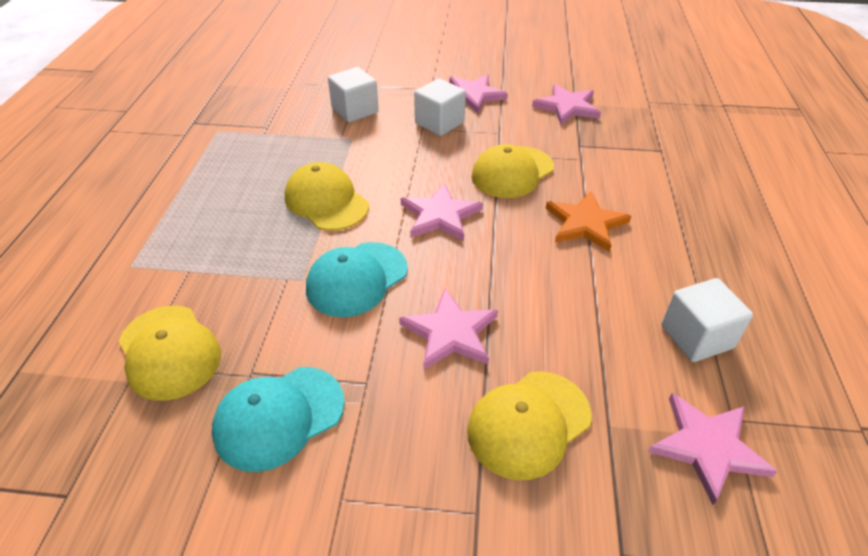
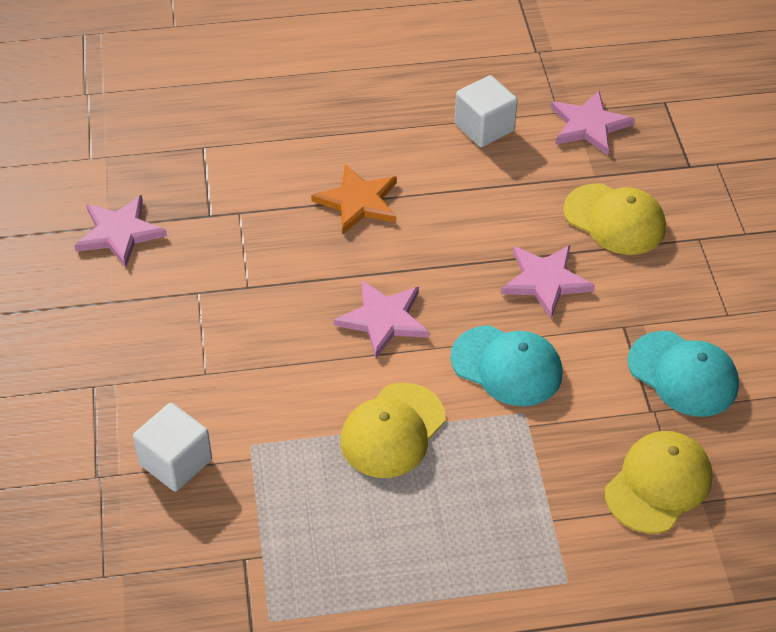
camera: 105 degrees left, 5 degrees up
white cube [414,79,466,136] -> none
pink star [450,75,508,113] -> none
yellow cap [471,144,554,198] -> none

